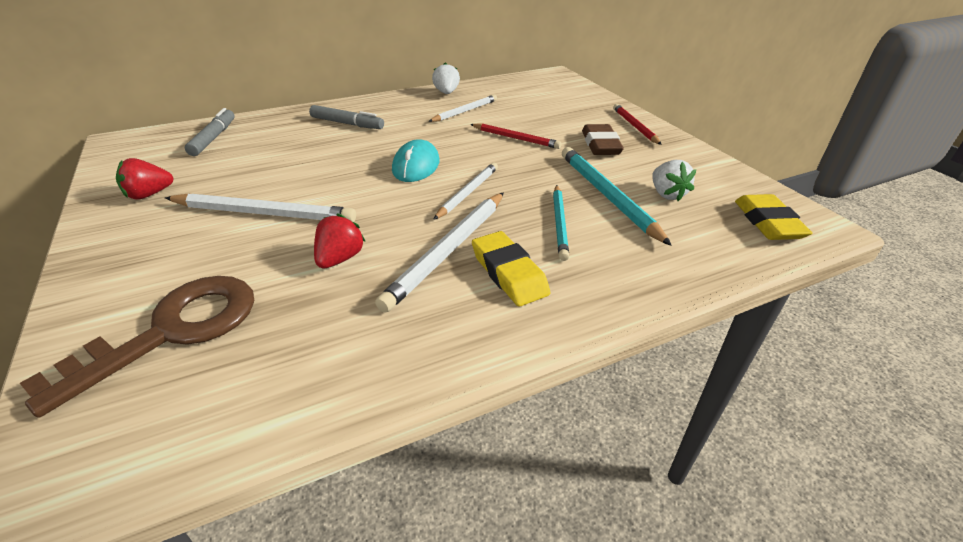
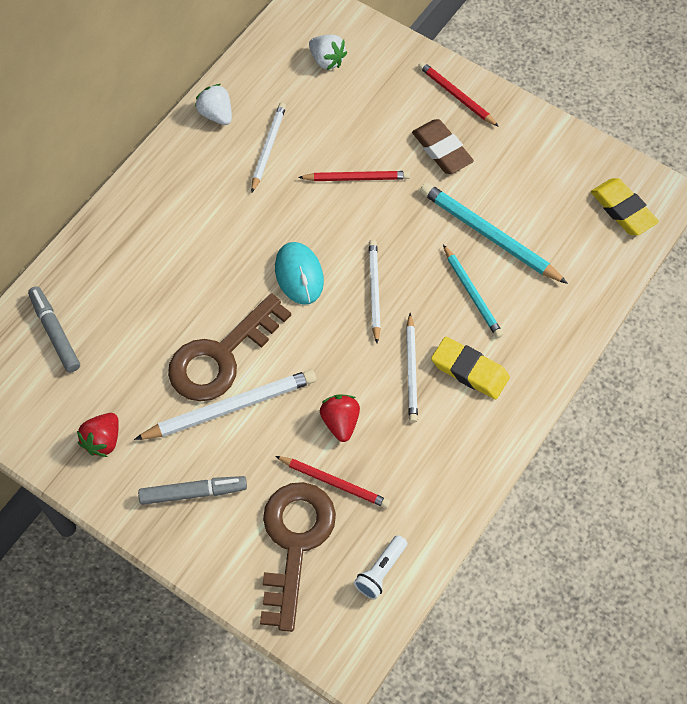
camera: 30 degrees left, 25 degrees up
grey marker [309,105,384,129] -> grey marker moved to [138,476,247,505]
white pencil [375,192,504,313] -> white pencil [406,313,418,423], size x0.64
white strawberry [652,160,697,201] -> white strawberry moved to [309,34,347,70]
none -> brown key [168,293,291,401]
none -> red pencil [275,456,390,508]
none -> white flashlight [354,535,407,599]

